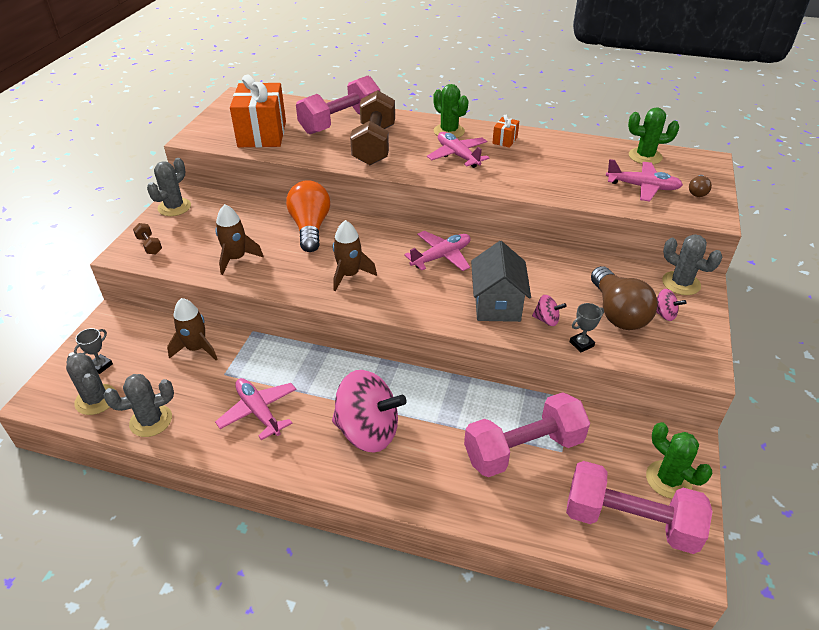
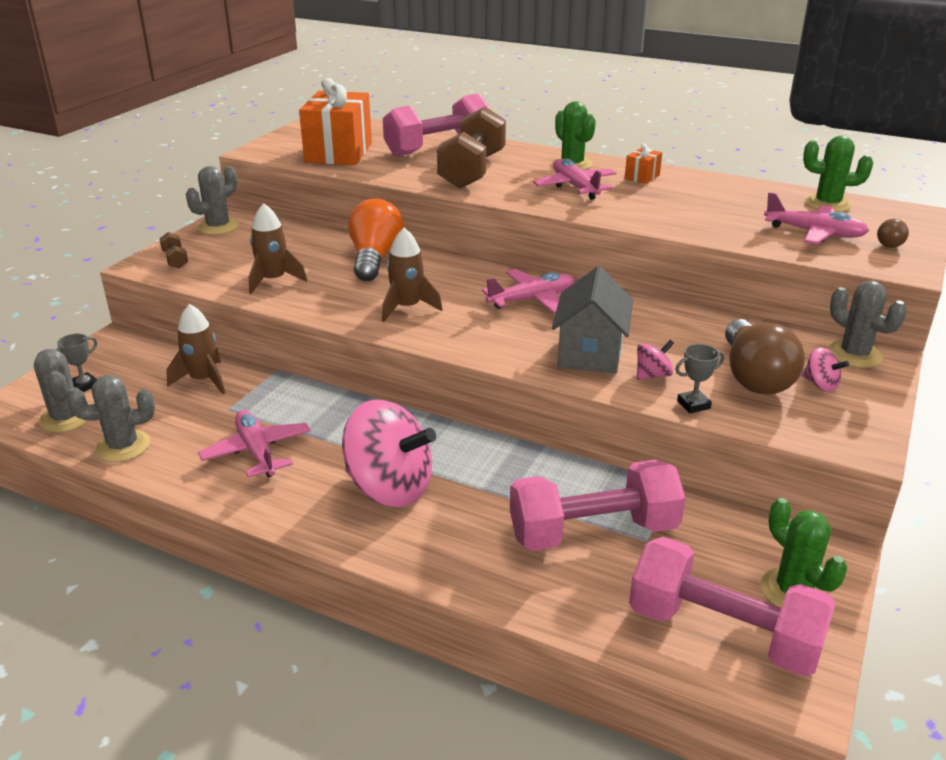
camera: 10 degrees right, 10 degrees down
pink spinning top [532,295,566,326] -> pink spinning top turned 60 degrees counterclockwise [637,340,674,380]

